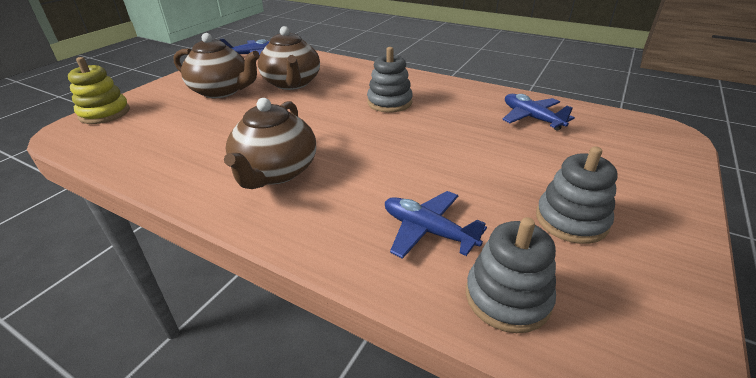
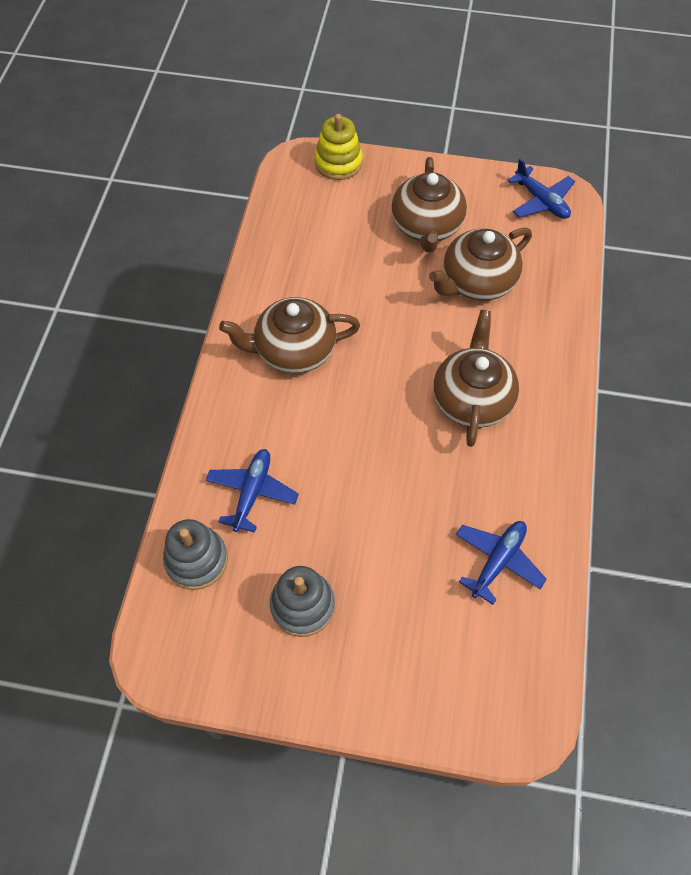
camera: 70 degrees right, 25 degrees up
grey stacking toy [367,47,413,113] -> brown teapot [433,310,519,447]

